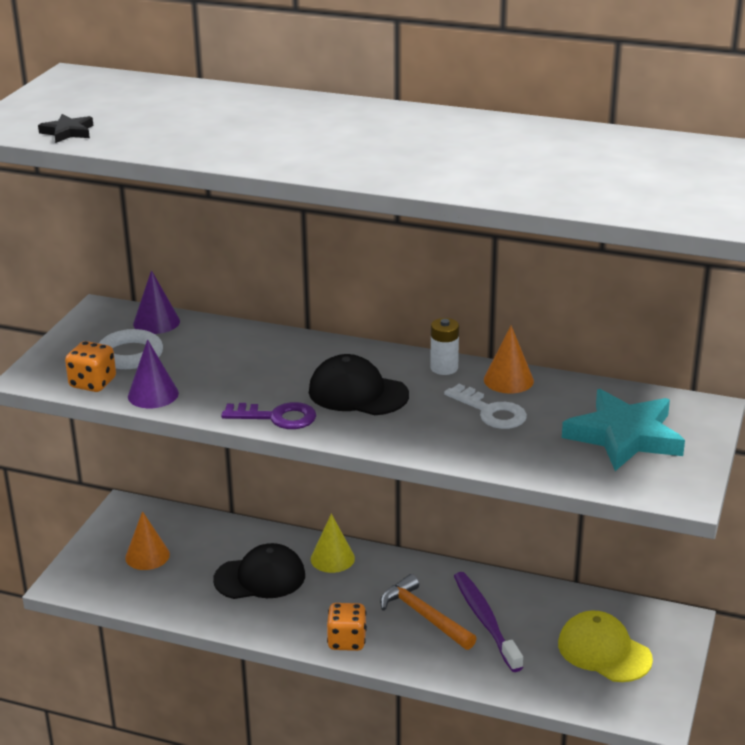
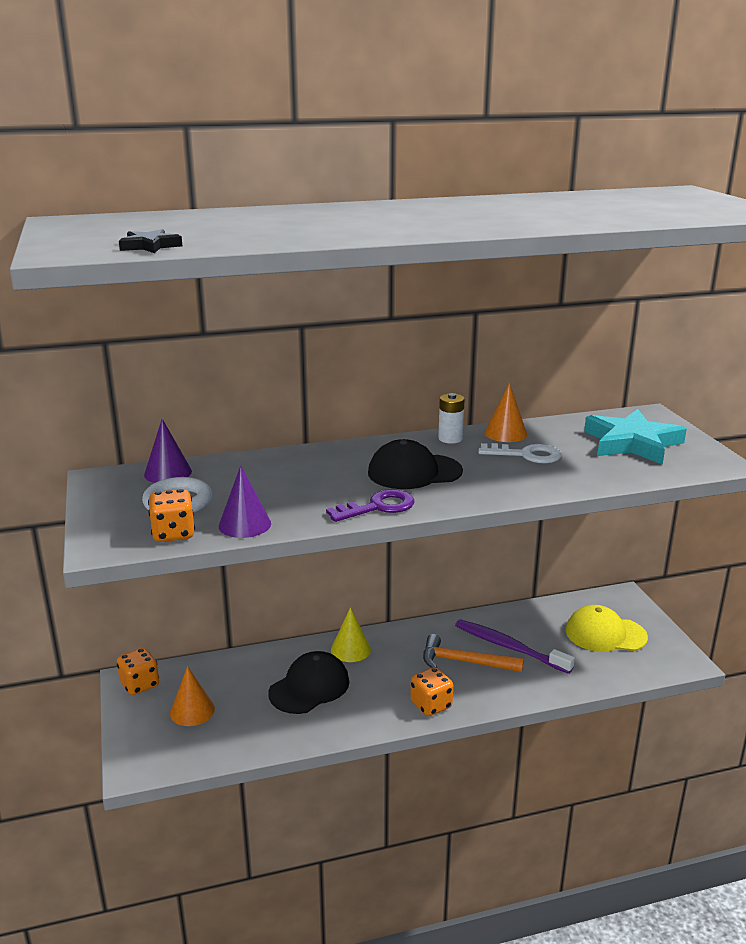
camera: 35 degrees left, 5 degrees down
none -> orange dice [117,648,159,695]

